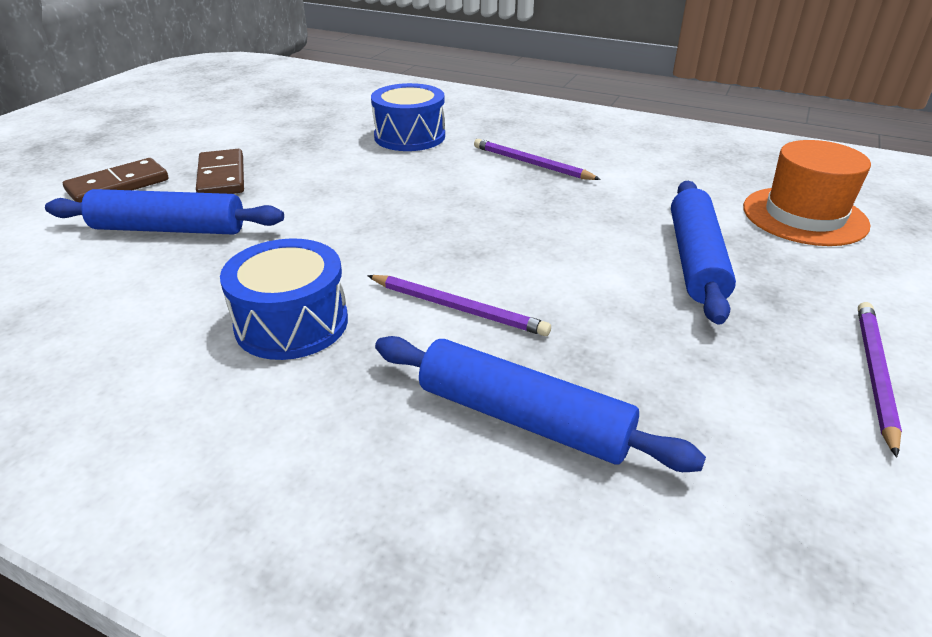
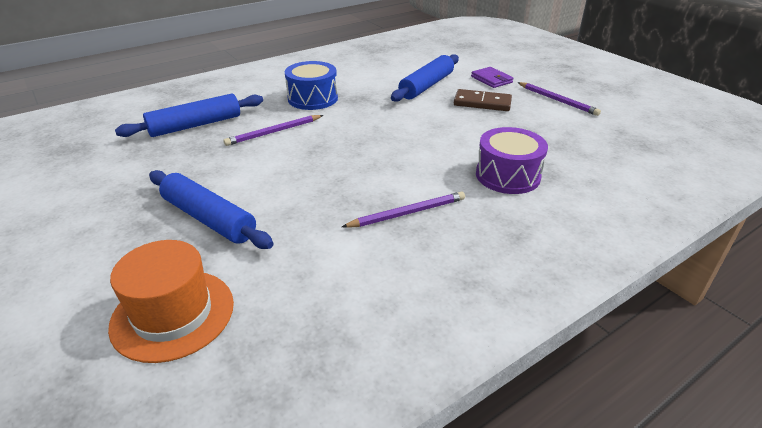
camera: 120 degrees right, 0 degrees up
brown domino [63,158,169,203] -> purple wallet [471,67,514,88]
blue drum [371,83,445,151] -> purple drum [476,127,548,194]
purple pencil [858,302,902,458] -> purple pencil moved to [517,82,601,116]

